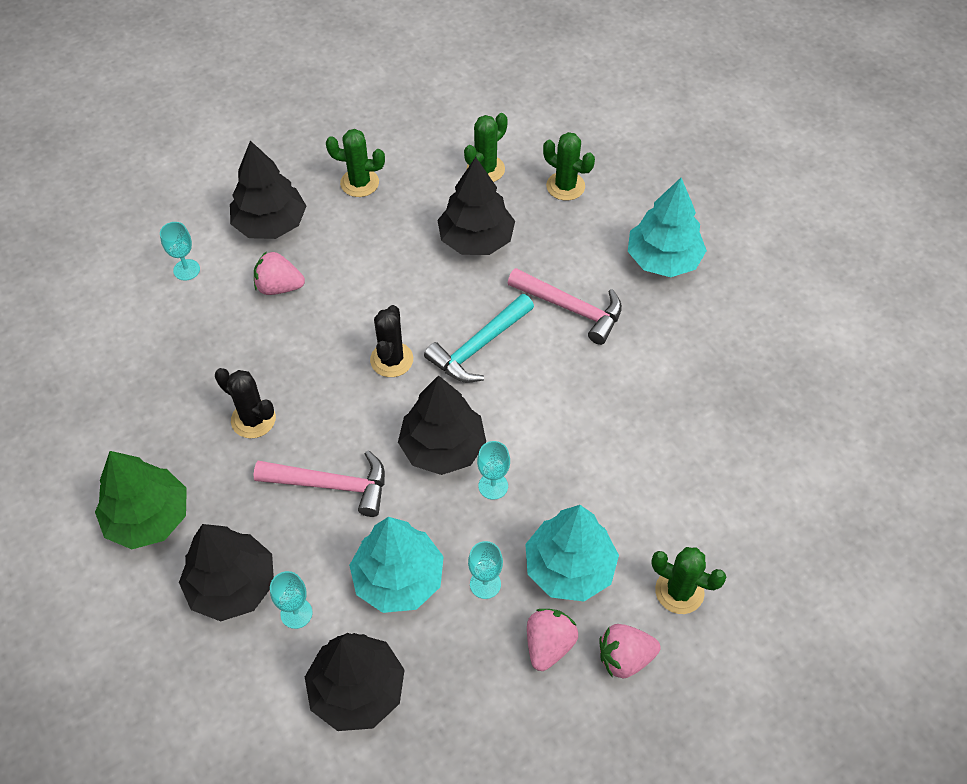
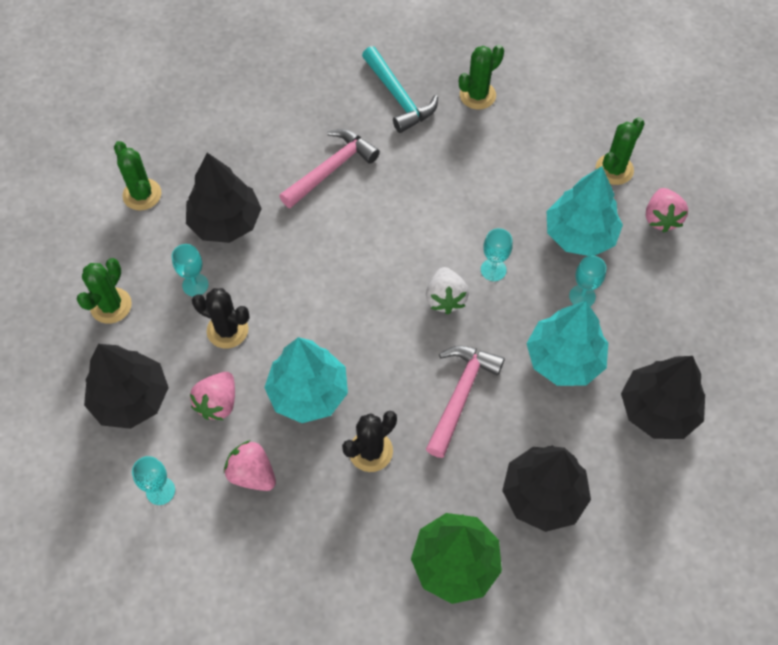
camera: 75 degrees left, 5 degrees up
turquoise goblet [270,571,312,629] -> turquoise goblet moved to [172,244,209,296]
black cactus [370,305,413,377] -> black cactus moved to [192,288,250,348]
black tree [398,375,486,475] -> white strawberry [426,267,469,314]
turquoise hammer [424,294,534,383] -> turquoise hammer moved to [362,46,438,133]
pink strawberry [527,609,578,671] -> pink strawberry moved to [224,440,276,491]
green cactus [543,132,595,201] -> green cactus moved to [459,45,504,109]
turquoise tree [628,178,707,277] -> turquoise tree moved to [264,337,348,423]

